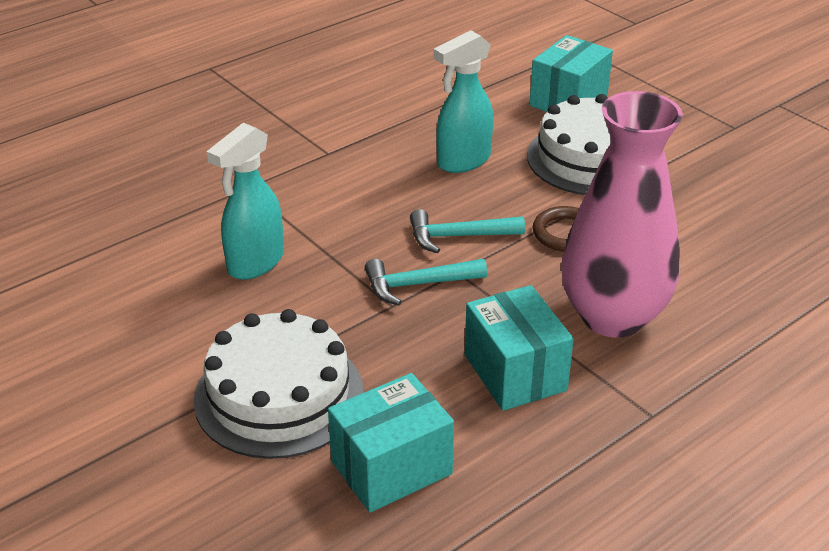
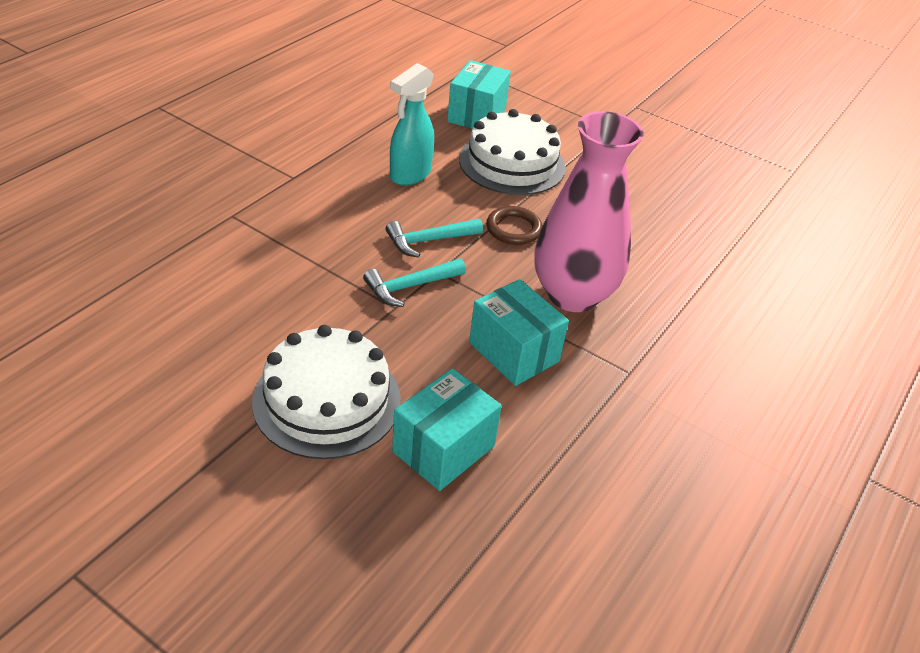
camera: 20 degrees left, 5 degrees up
turquoise spray bottle [207,123,284,280] -> none

